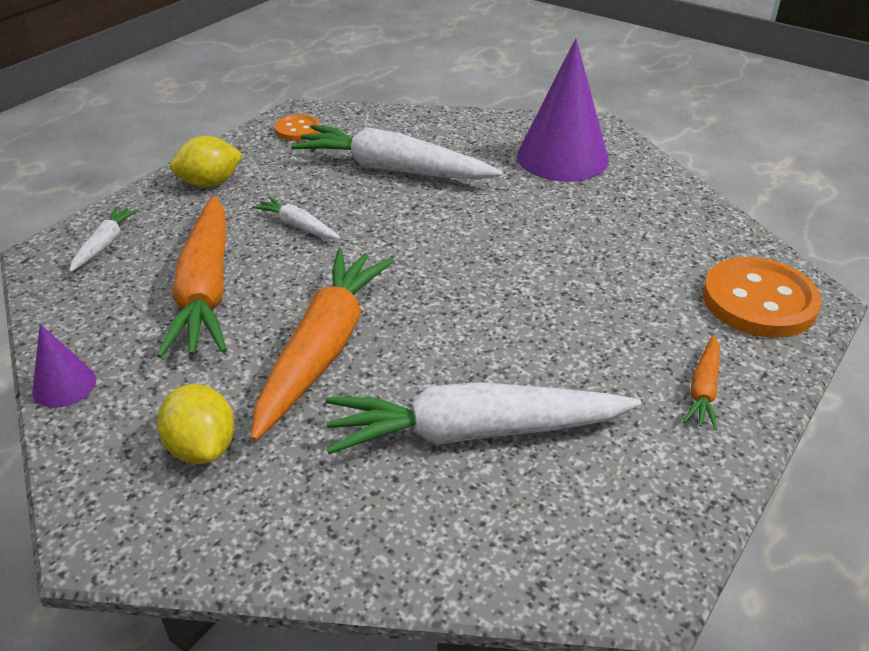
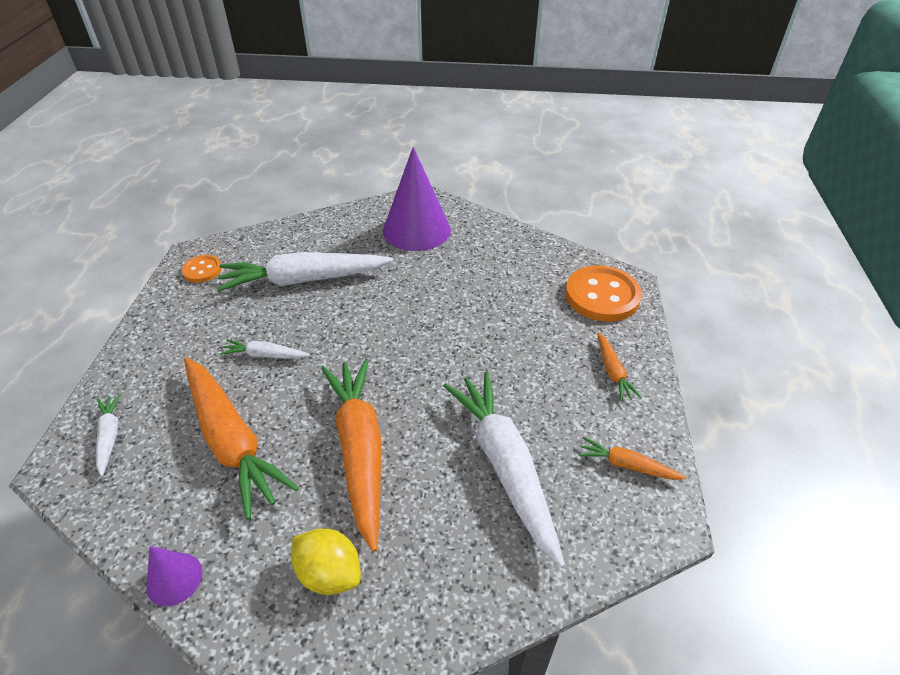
camera: 30 degrees left, 5 degrees up
yellow lemon [170,136,243,187] -> none
white carrot [326,382,641,454] -> white carrot turned 105 degrees clockwise [444,372,565,568]
none -> orange carrot [578,437,686,480]

